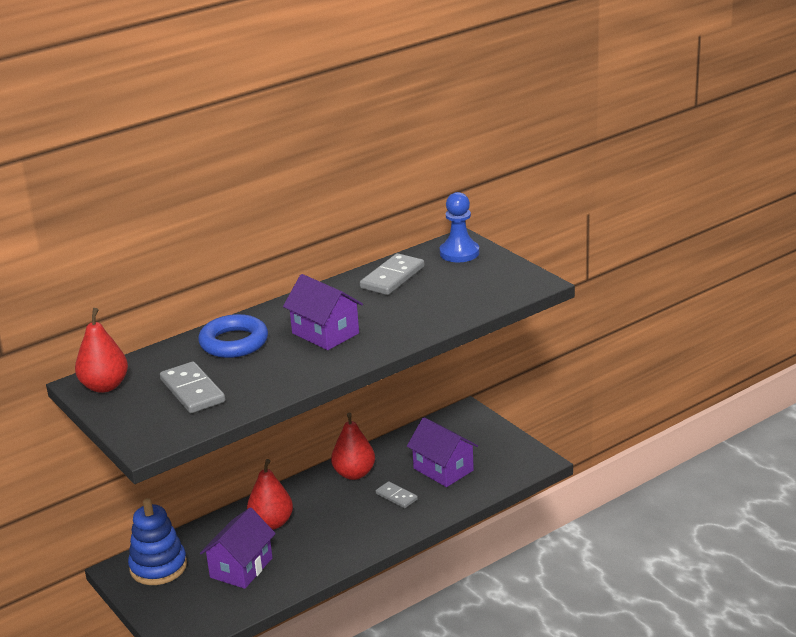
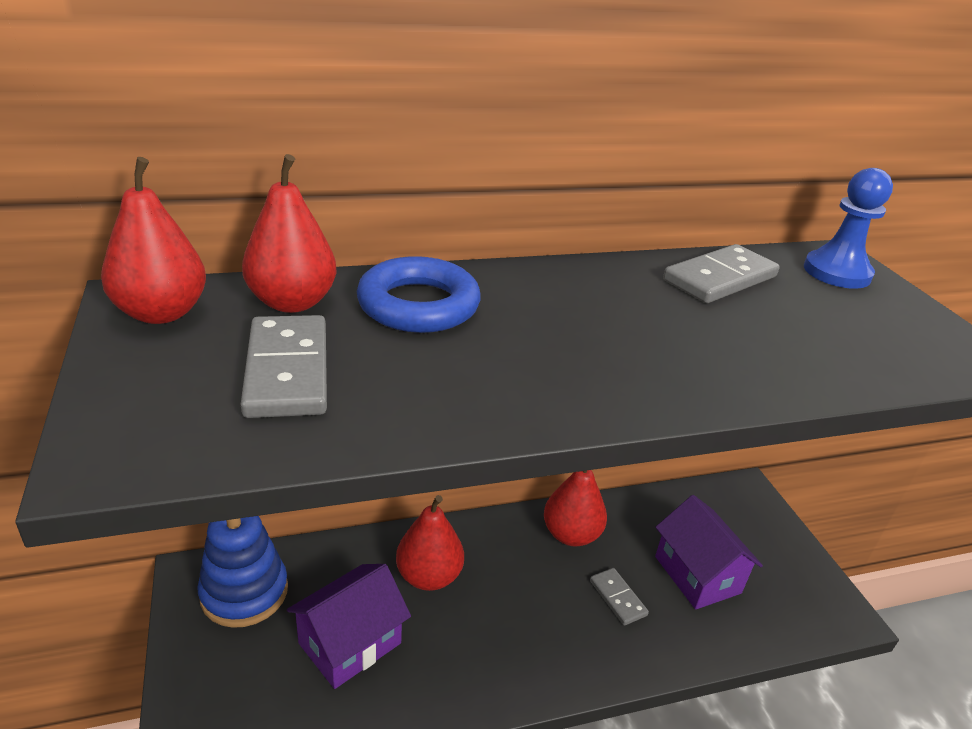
camera: 15 degrees right, 5 degrees up
purple house [283,274,363,350] -> none
none -> red pear [242,154,337,313]

